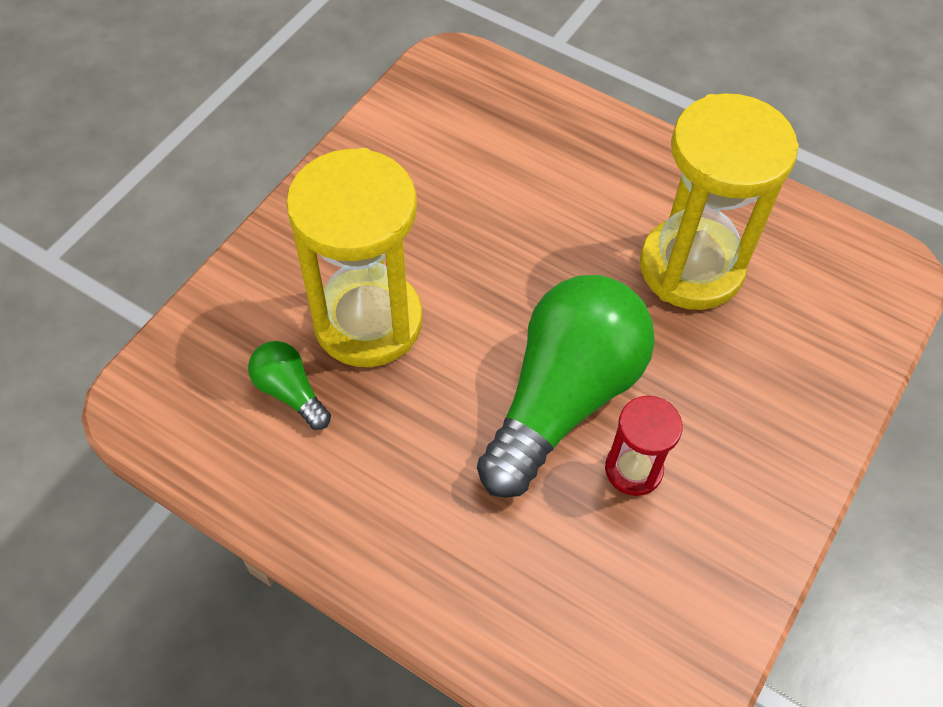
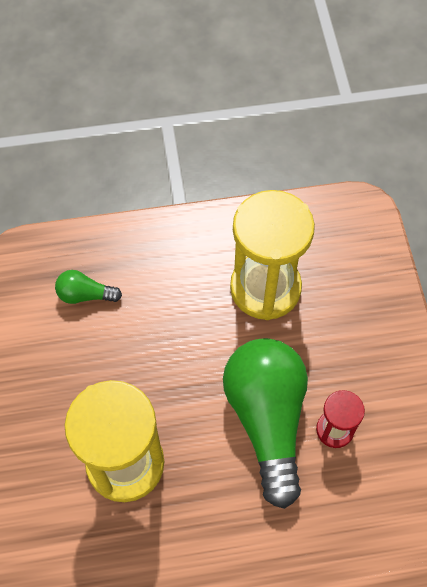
camera: 40 degrees left, 5 degrees up
green light bulb [248,341,331,430] -> green light bulb moved to [55,270,122,304]

